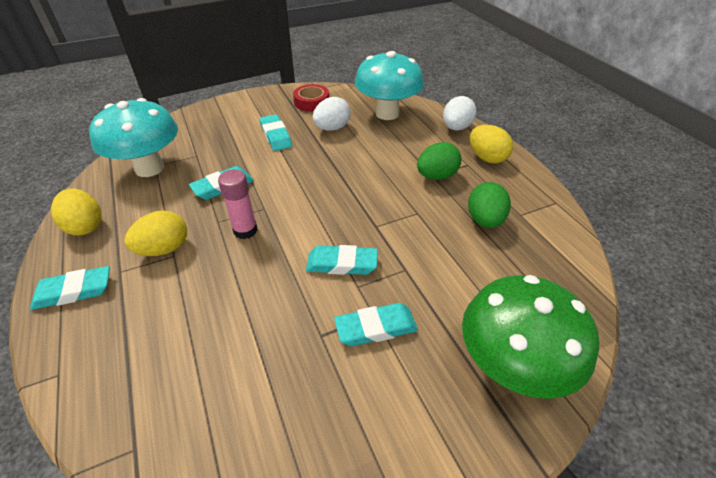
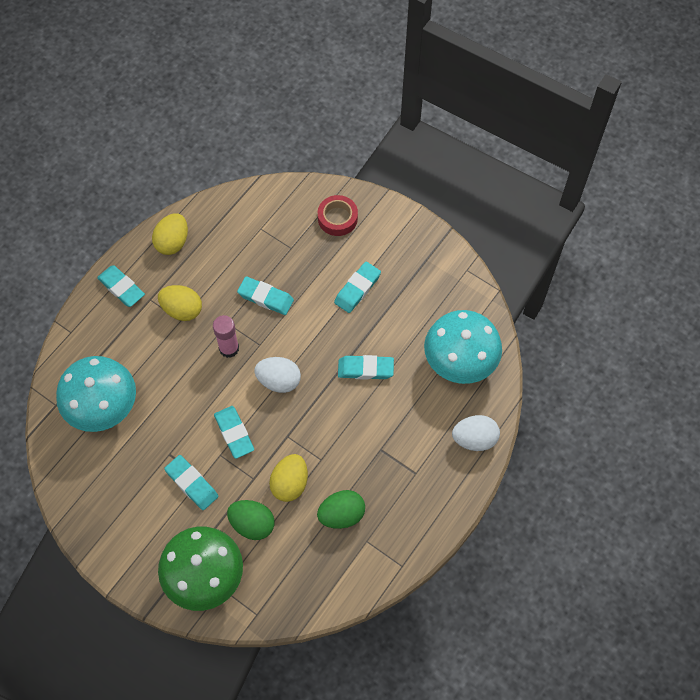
camera: 60 degrees right, 20 degrees up
turquoise mushroom [89,98,178,177] -> turquoise mushroom moved to [56,356,136,432]
red tape [293,84,329,112] -> red tape moved to [318,195,358,236]
white egg [313,97,351,131] -> white egg moved to [254,357,301,393]
green egg [417,142,461,180] -> green egg moved to [227,500,274,540]
yellow egg [470,125,513,163] -> yellow egg moved to [269,454,308,502]
none -> turquoise eraser [338,355,394,380]

